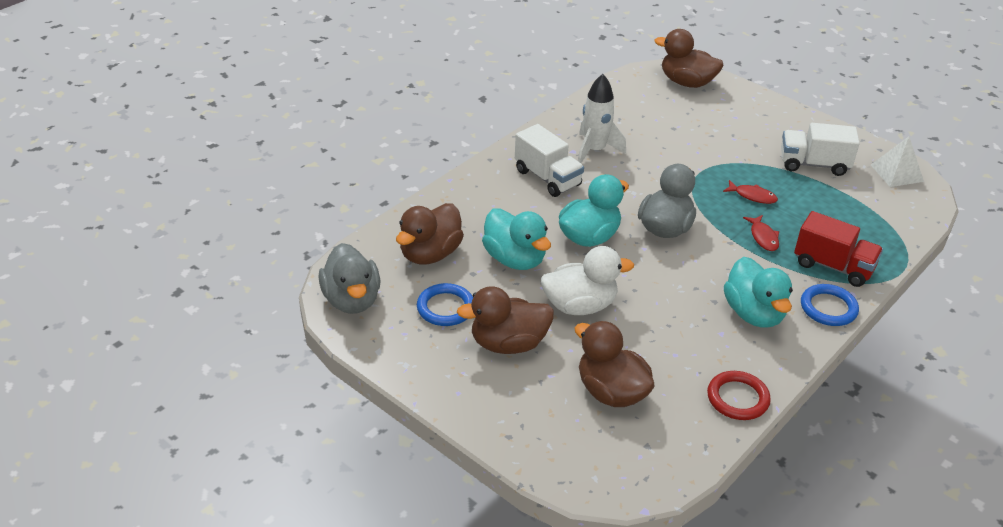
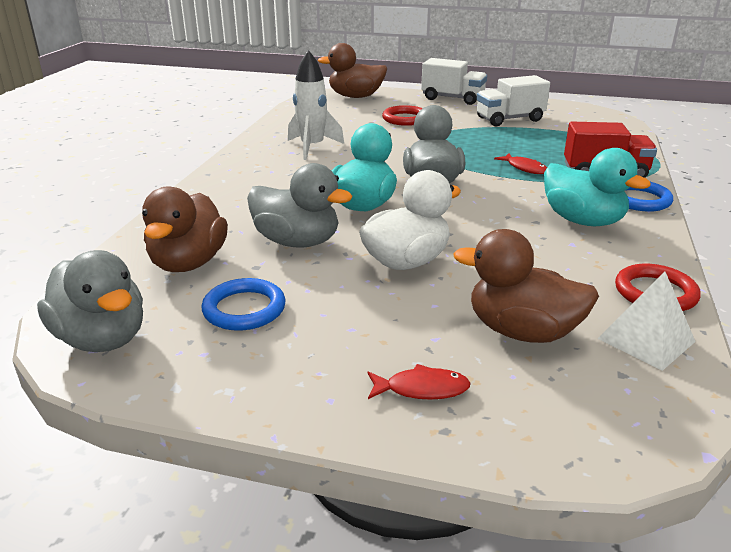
camera: 25 degrees left, 10 degrees down
brown duck [457,286,554,354] -> none
turquoise duck [482,208,551,270] -> grey duck [247,163,352,248]
white truck [515,124,584,197] -> white truck moved to [421,58,487,105]
red fish [723,180,778,204] -> red fish moved to [368,364,471,400]
white pyramid [871,137,924,187] -> white pyramid moved to [597,271,696,371]
none -> red ring [382,105,423,126]

